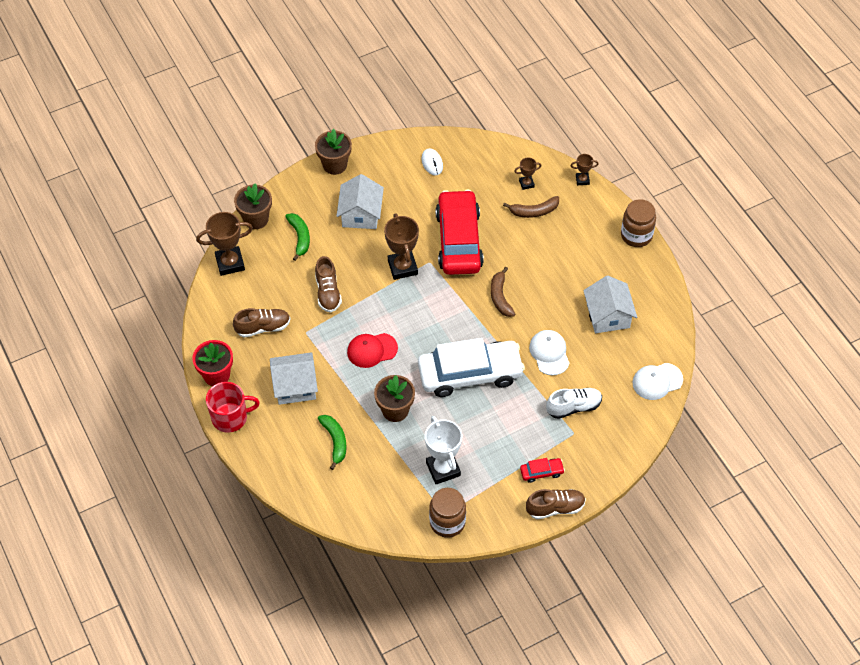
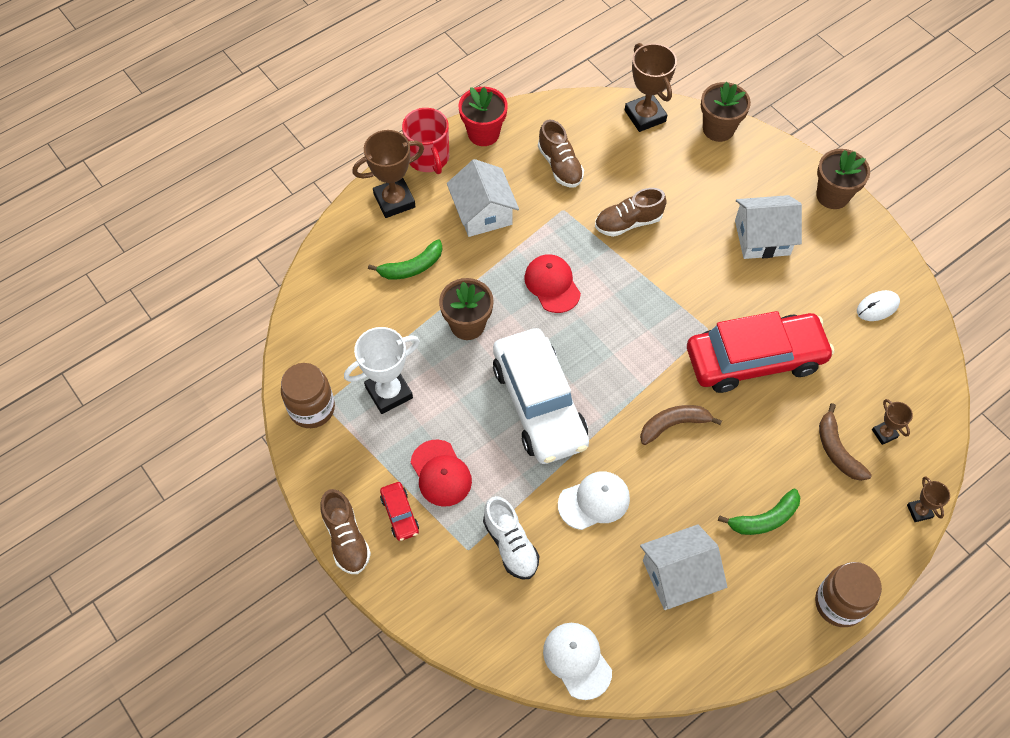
camera: 80 degrees right, 5 degrees up
green banana [285,213,310,261] -> green banana moved to [718,489,800,535]
brown trophy [384,213,419,280] -> brown trophy moved to [352,130,424,218]
none -> red cap [411,440,472,507]

